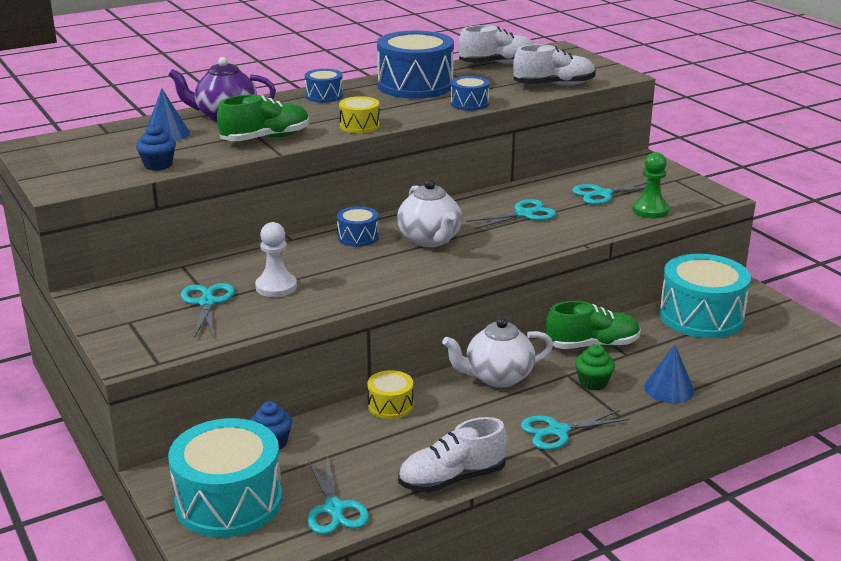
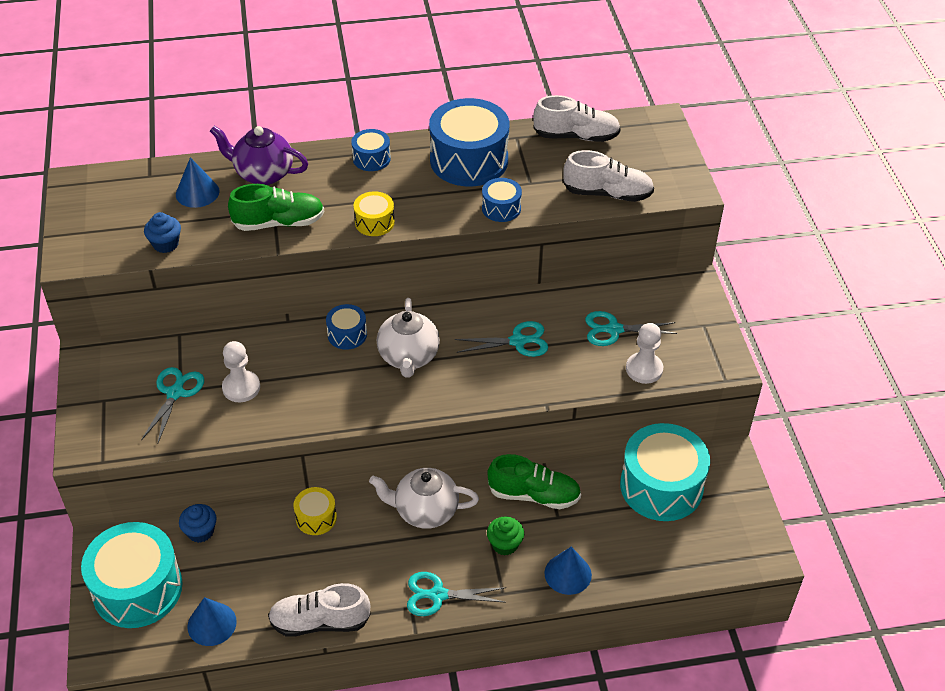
camera: 20 degrees right, 20 degrees up
turquoise scissors [307,456,369,535] -> blue cone [187,597,237,646]
green pawn [632,152,669,218] -> white pawn [626,323,663,384]

